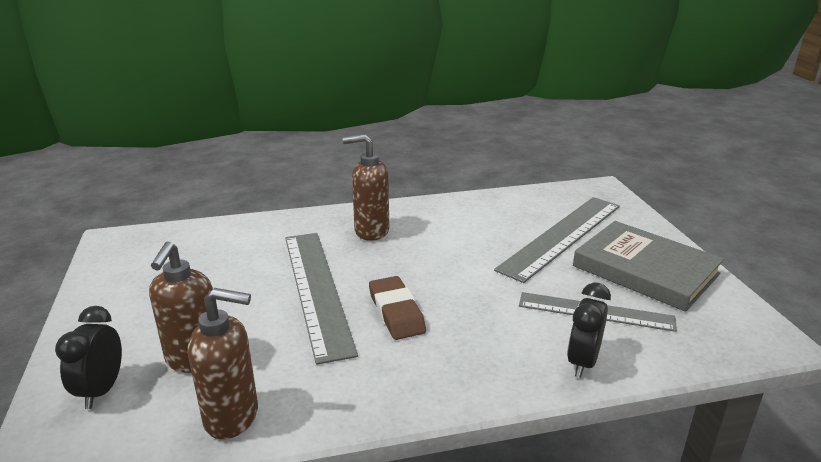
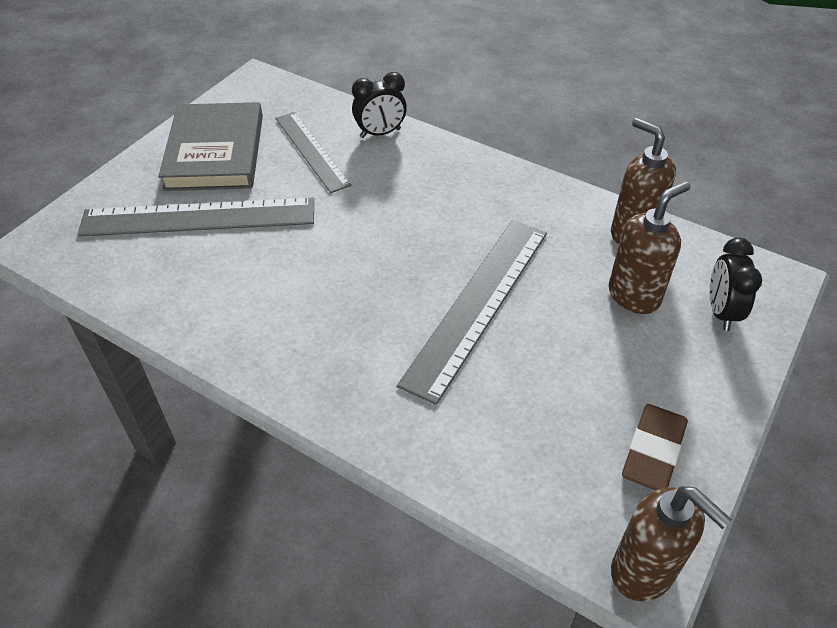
camera: 135 degrees left, 20 degrees up
black clock [55,306,122,409] -> black clock turned 135 degrees clockwise [710,238,762,331]
brown soap dispenser [343,134,389,241] -> brown soap dispenser moved to [611,486,732,601]
brown eraser [369,276,426,340] -> brown eraser moved to [622,404,688,490]

